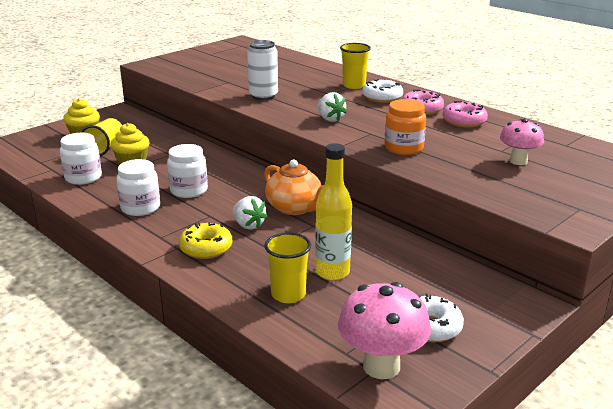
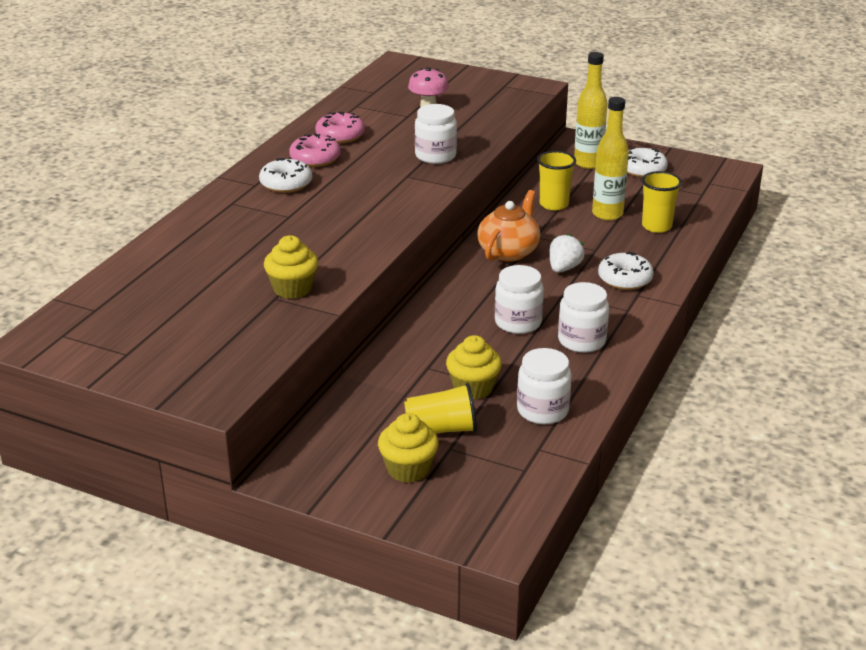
camera: 110 degrees left, 5 degrees up
yellow donut [179,222,232,259] -> white donut [598,252,654,290]
white can [247,40,278,100] -> none
white strawberry [317,92,347,122] -> none
pink mushroom [338,282,431,379] -> none
yellow cup [340,43,371,89] -> yellow cup moved to [537,151,576,210]
orange jar [385,99,426,155] -> white jar [415,104,457,164]
none -> yellow cupcake [264,235,318,299]
none -> yellow bottle [574,52,607,169]

